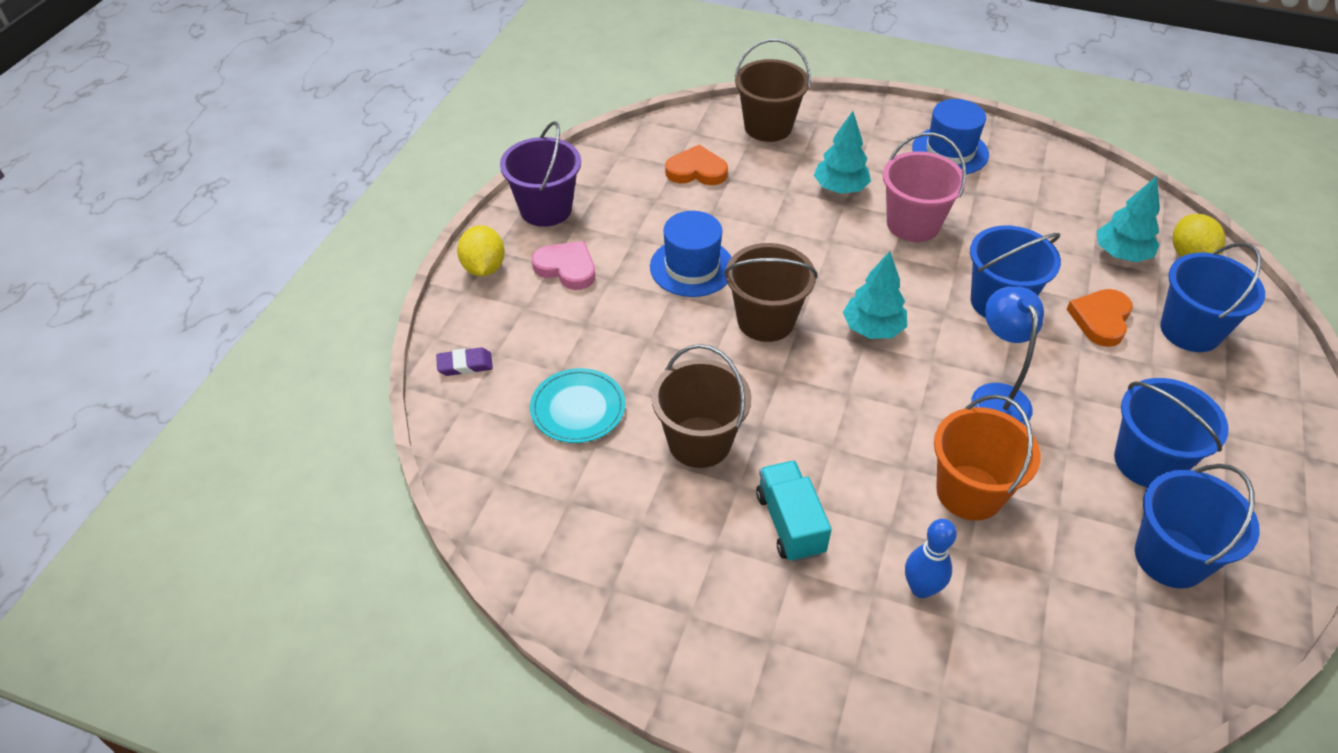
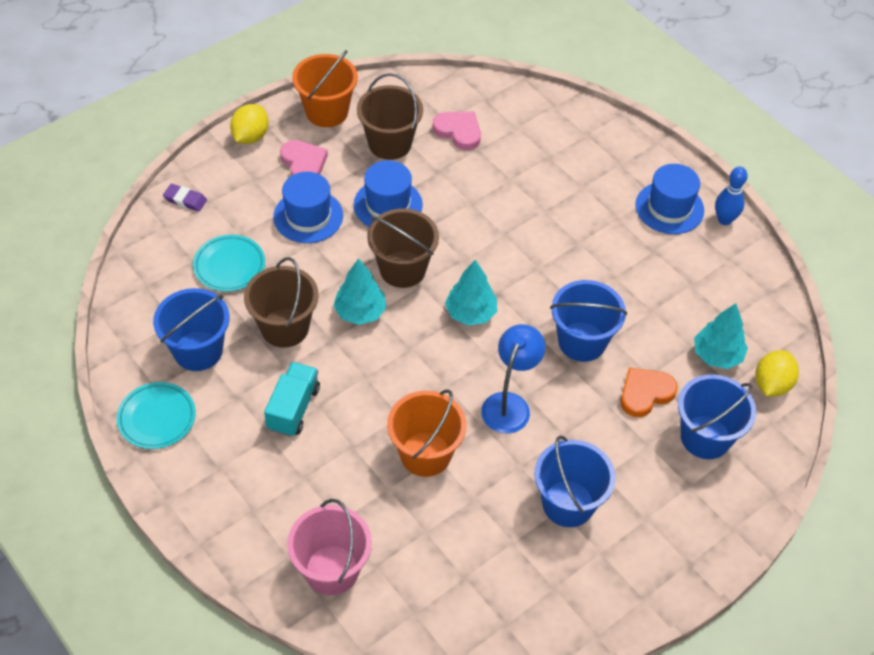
camera: 30 degrees right, 5 degrees up
purple bucket [500,121,581,227] -> orange bucket [292,50,358,127]
orange heart [665,145,728,185] -> pink heart [432,112,481,150]
brown bucket [735,39,811,142] -> brown bucket moved to [357,73,423,160]
turquoise tree [814,111,871,194] -> turquoise tree moved to [333,258,387,325]
pink bucket [883,133,966,242] -> pink bucket moved to [287,499,372,595]
blue bowling pin [905,519,957,598] -> blue bowling pin moved to [715,167,748,225]
blue bucket [1135,464,1260,589] -> blue bucket moved to [153,288,230,371]
none -> turquoise plate [117,382,196,449]
none -> blue hat [273,172,343,243]

